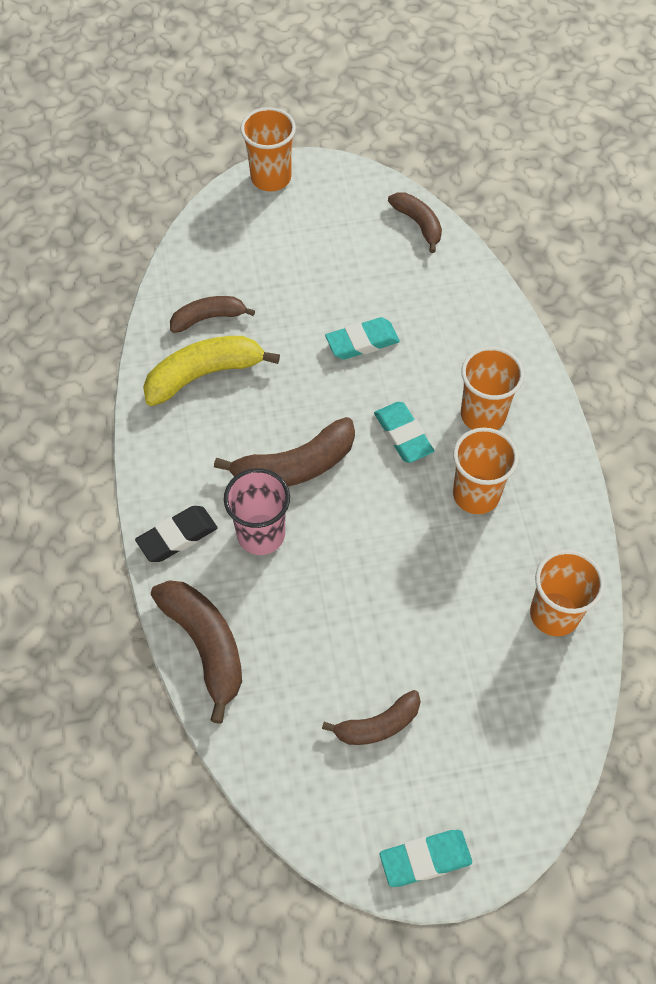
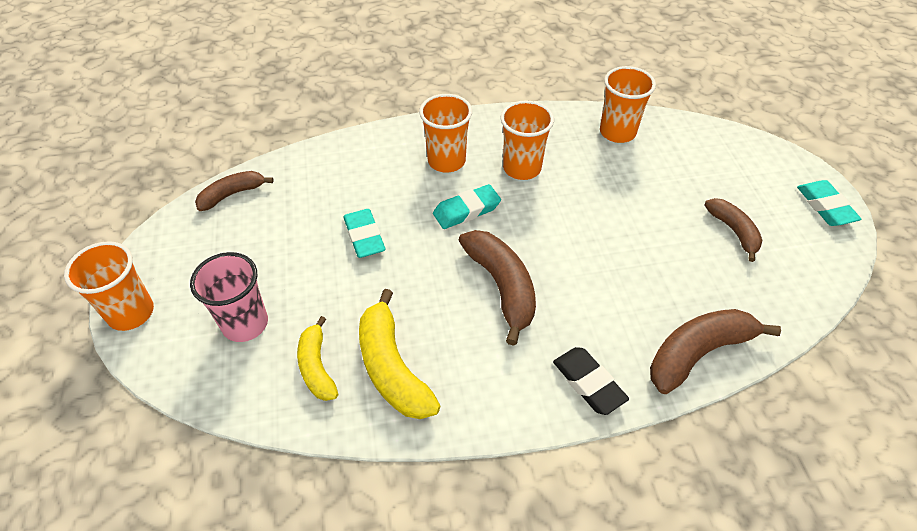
camera: 90 degrees left, 10 degrees down
brown banana [170,296,255,333] -> yellow banana [297,316,338,401]
pink cup [224,468,290,555] -> pink cup moved to [190,252,268,342]

